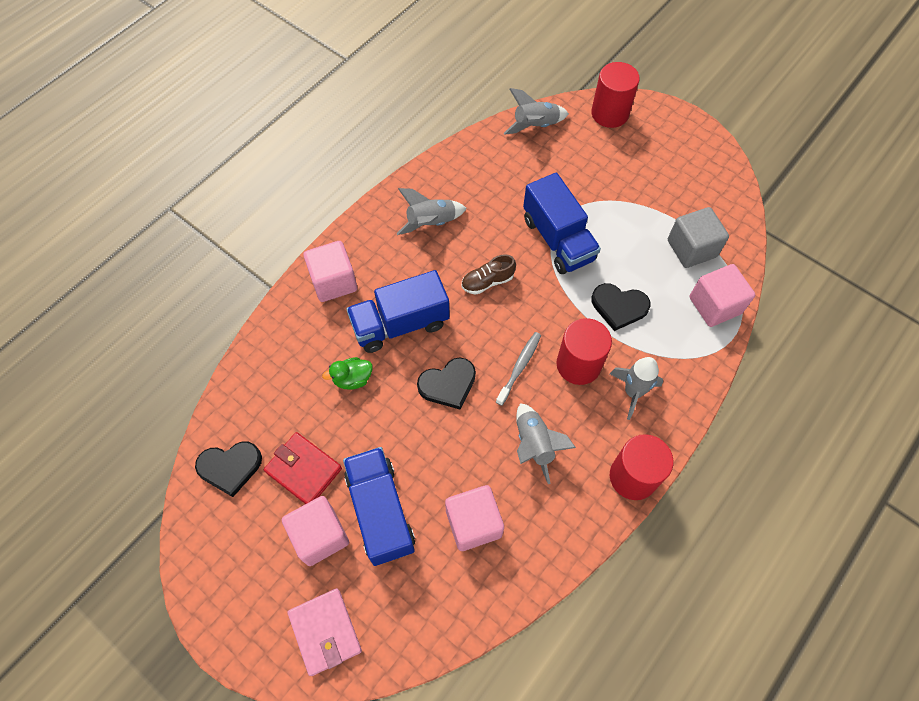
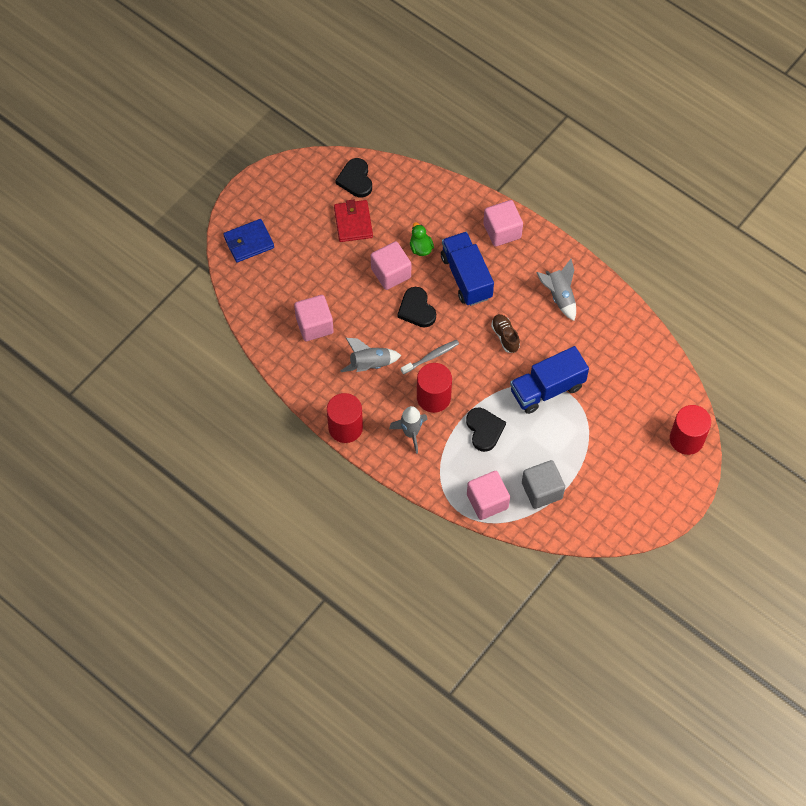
camera: 90 degrees right, 0 degrees up
red wallet [264,432,342,504] -> red wallet turned 45 degrees counterclockwise [334,200,373,242]
pink cube [282,496,349,566] -> pink cube moved to [371,241,411,290]
pink wallet [287,588,362,676] -> blue wallet [223,219,274,262]
blue truck [343,447,415,566] -> none
grey toothbrush [496,332,541,406] -> grey toothbrush turned 60 degrees counterclockwise [401,340,459,375]
grey rocket [504,88,569,135] -> none
black heart [592,283,651,331] -> black heart turned 150 degrees clockwise [466,408,506,452]

